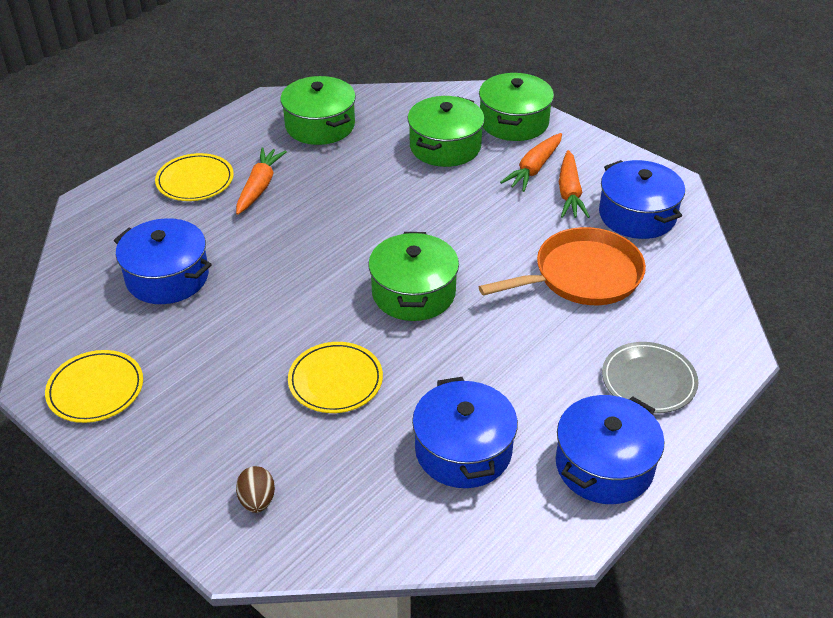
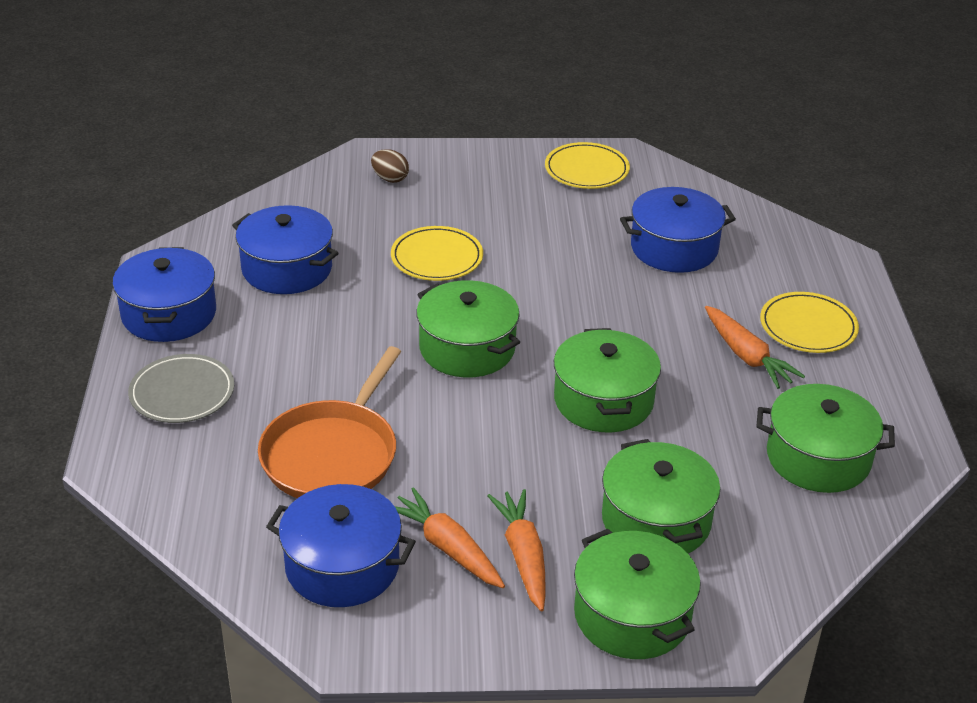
camera: 135 degrees right, 5 degrees down
none -> green pot [554,328,661,432]

